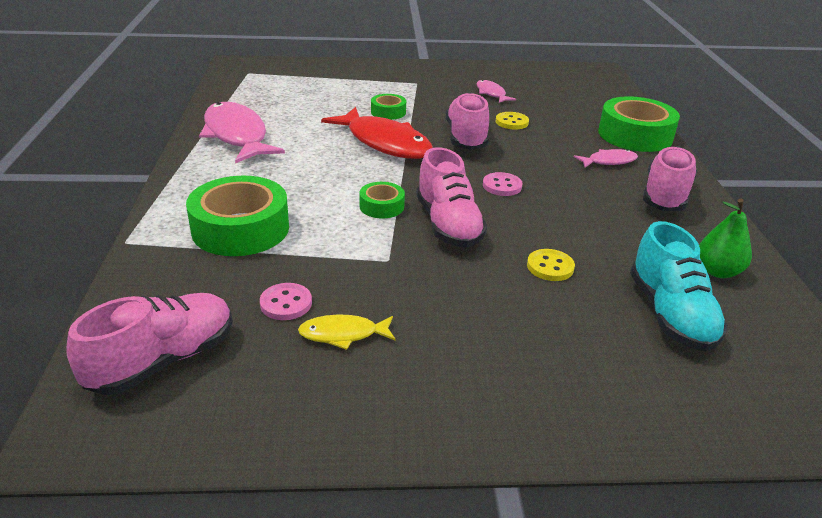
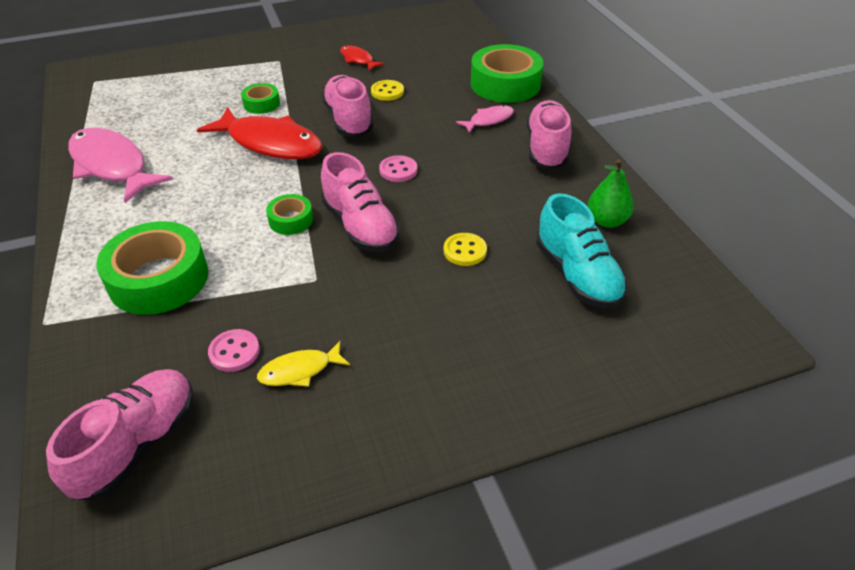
camera: 15 degrees left, 10 degrees up
pink fish [477,80,516,103] -> red fish [340,45,385,71]

